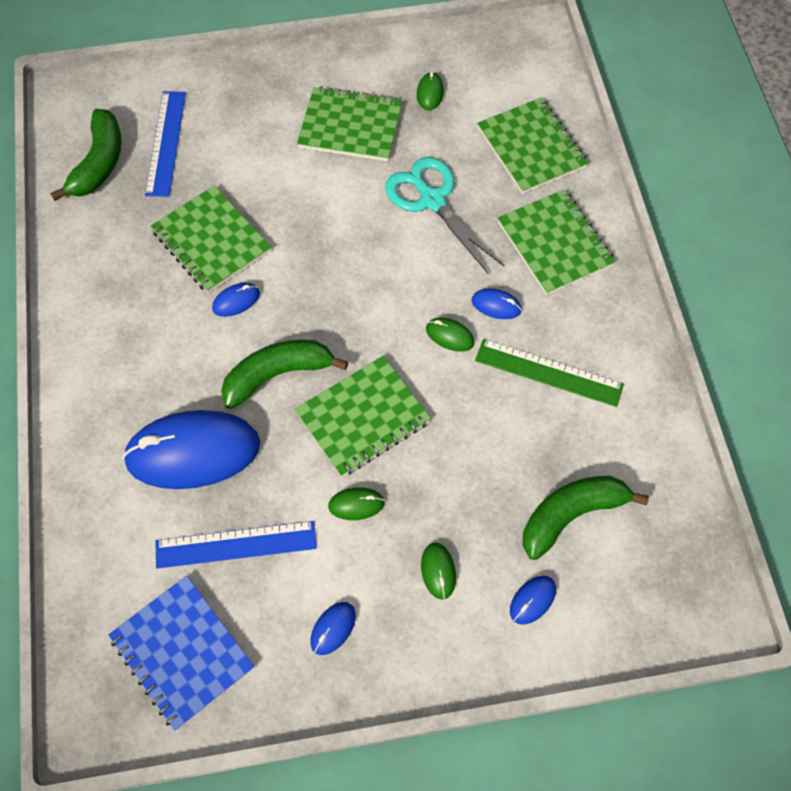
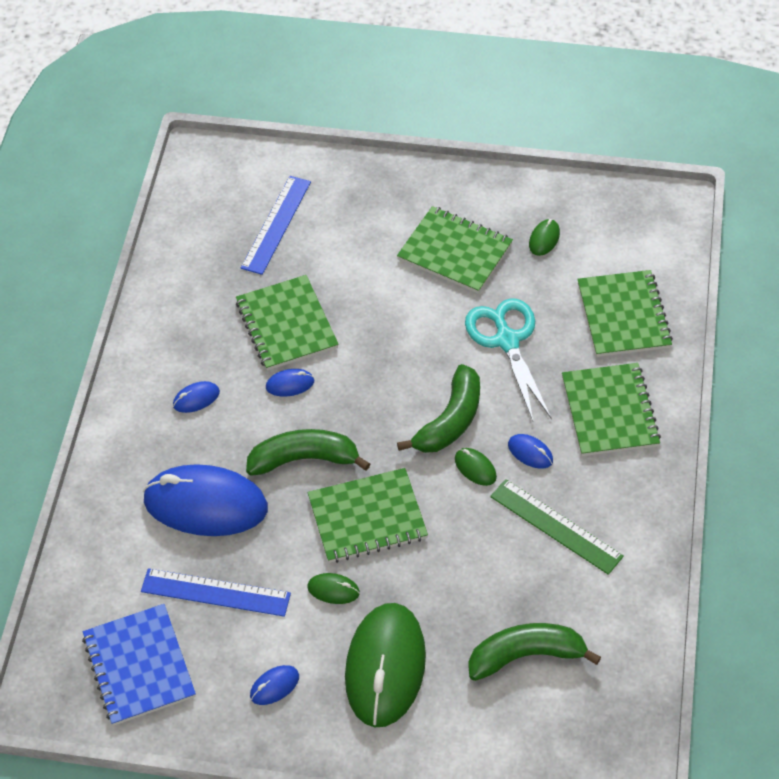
camera: 20 degrees right, 10 degrees down
green banana [50,109,122,201] -> green banana moved to [397,364,480,453]
green mouse [421,543,456,599] -> green mouse [345,603,426,727], size x2.45
blue mouse [510,576,556,625] -> blue mouse moved to [173,381,220,413]

